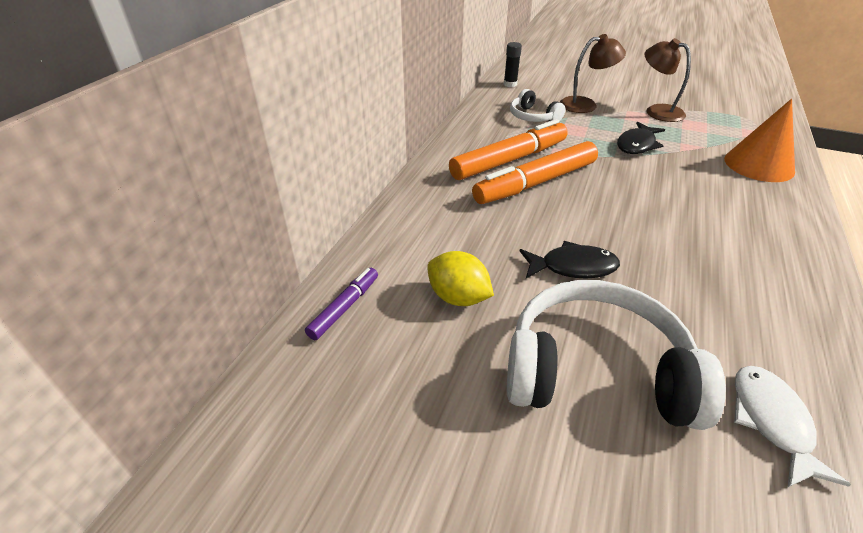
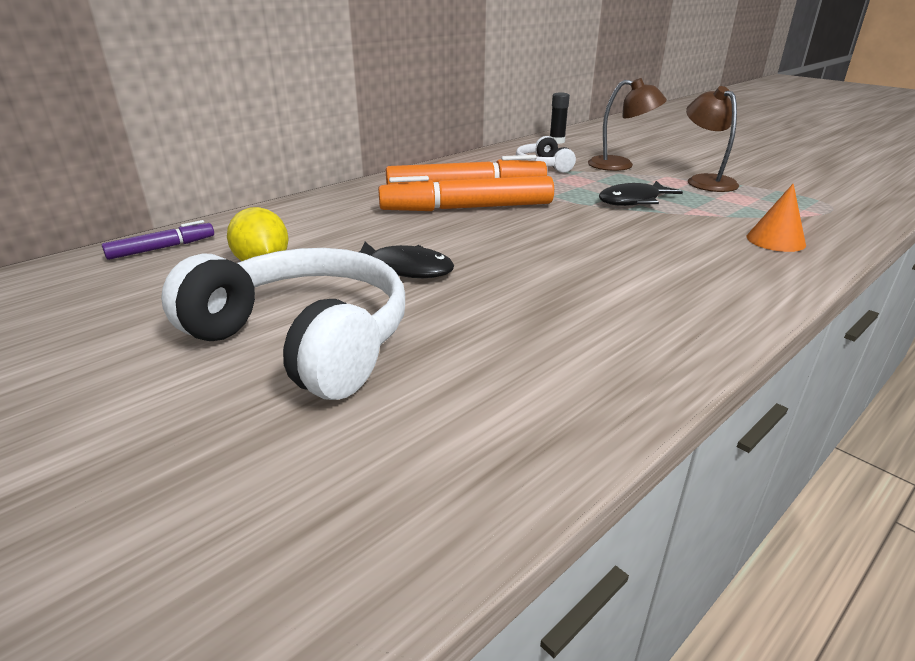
camera: 25 degrees right, 10 degrees down
orange cone [724,99,795,182] -> orange cone [747,183,806,252], size x0.61
white fish [734,366,851,488] -> none

